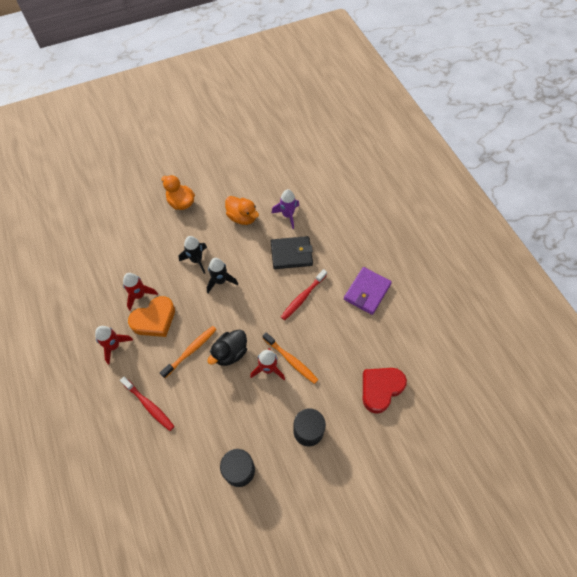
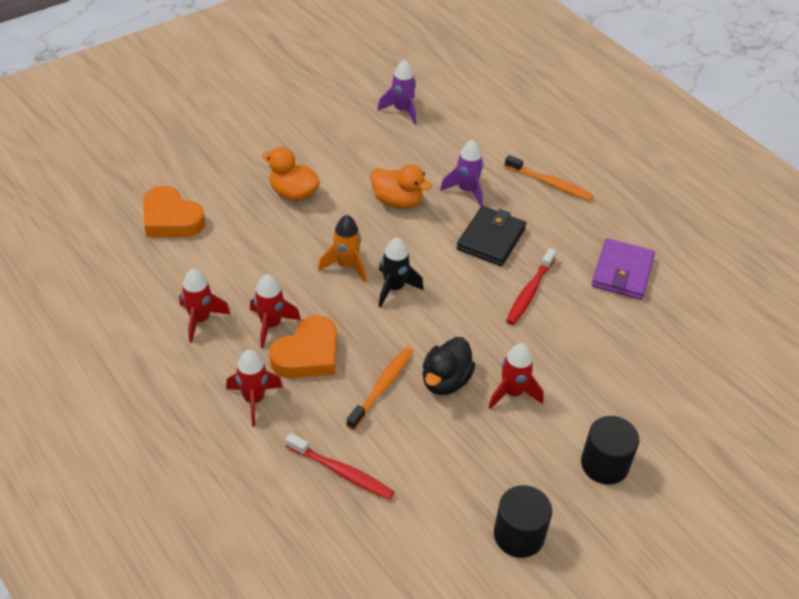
camera: 15 degrees left, 15 degrees down
black rocket [179,236,207,274] -> orange rocket [318,215,367,282]
orange toothbrush [263,332,318,384] -> orange toothbrush moved to [505,155,594,201]
black wallet [271,236,313,269] -> black wallet turned 45 degrees counterclockwise [457,206,526,266]
red heart [363,368,407,414] -> none
none -> orange heart [143,186,206,237]
none -> red rocket [179,269,231,343]
none -> purple rocket [377,60,416,124]

